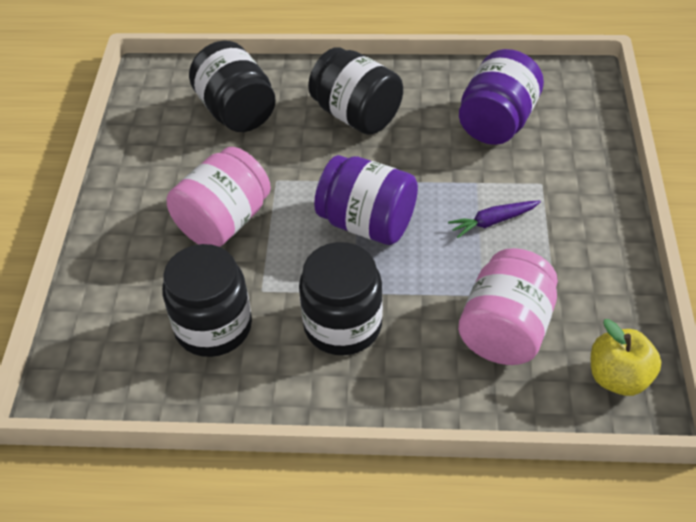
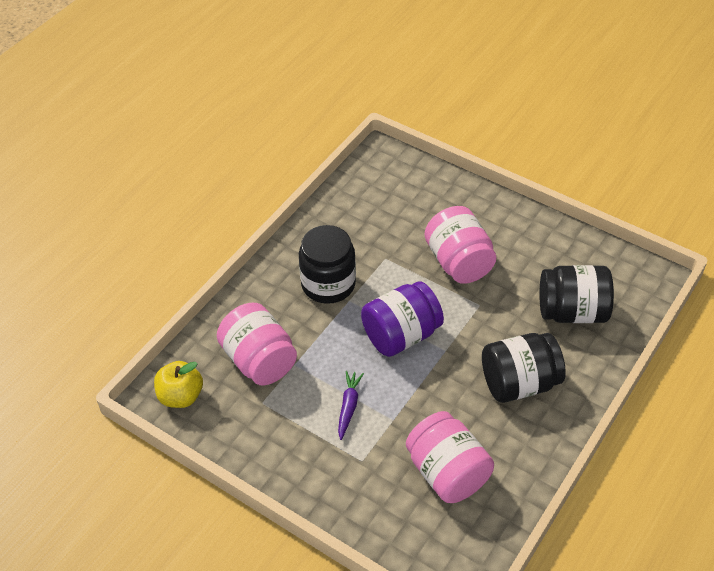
camera: 120 degrees right, 0 degrees up
black jar [162,244,252,357] -> none
purple jar [459,49,544,145] -> pink jar [406,411,494,503]

